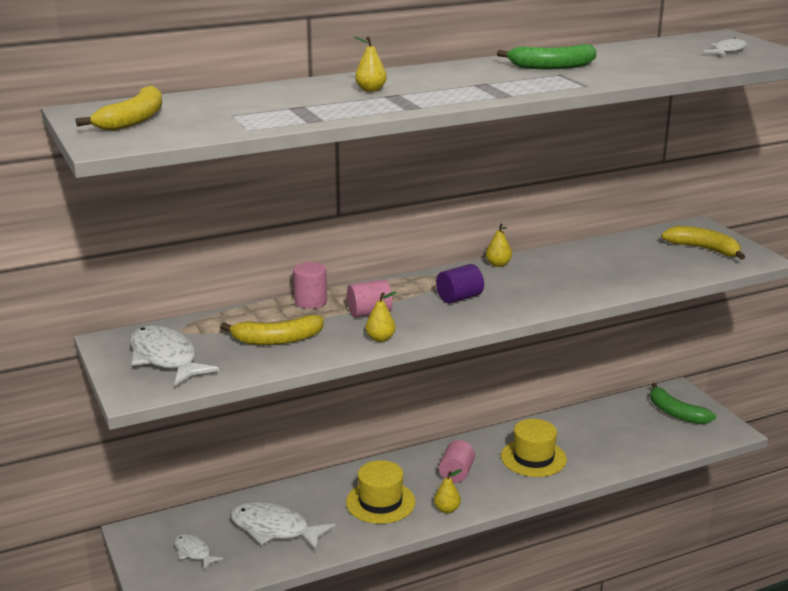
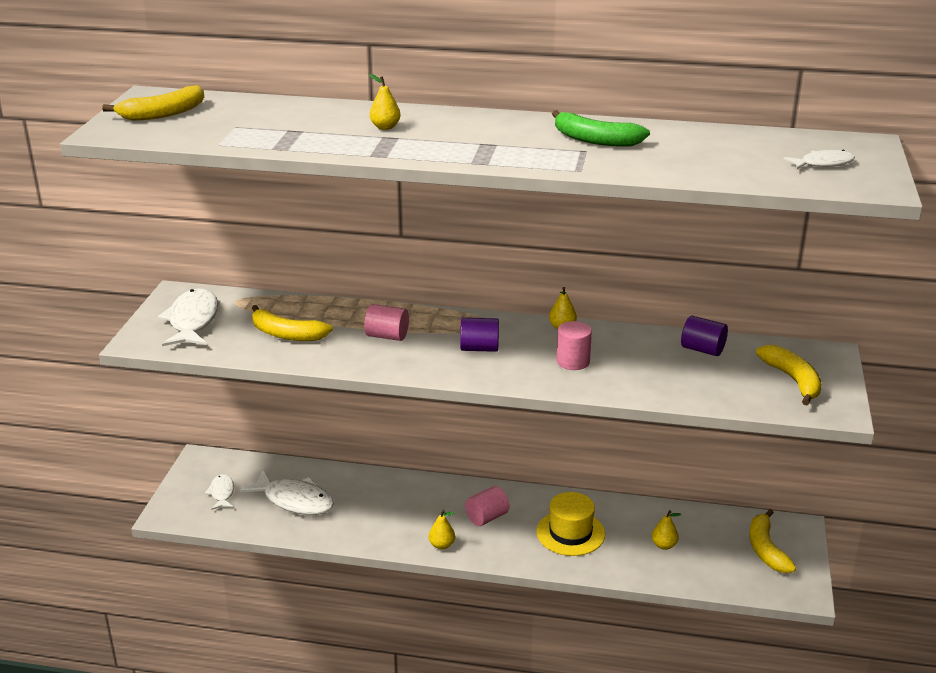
camera: 35 degrees right, 5 degrees up
white fish [230,502,336,551] -> white fish turned 150 degrees clockwise [240,470,334,515]
pink cylinder [293,262,327,309] -> pink cylinder moved to [556,321,592,370]
yellow hat [346,460,416,524] -> none
yellow pear [365,292,396,342] -> yellow pear moved to [652,510,681,550]
green banana [650,383,716,424] -> yellow banana [749,509,796,573]
none -> purple cylinder [681,316,728,356]

